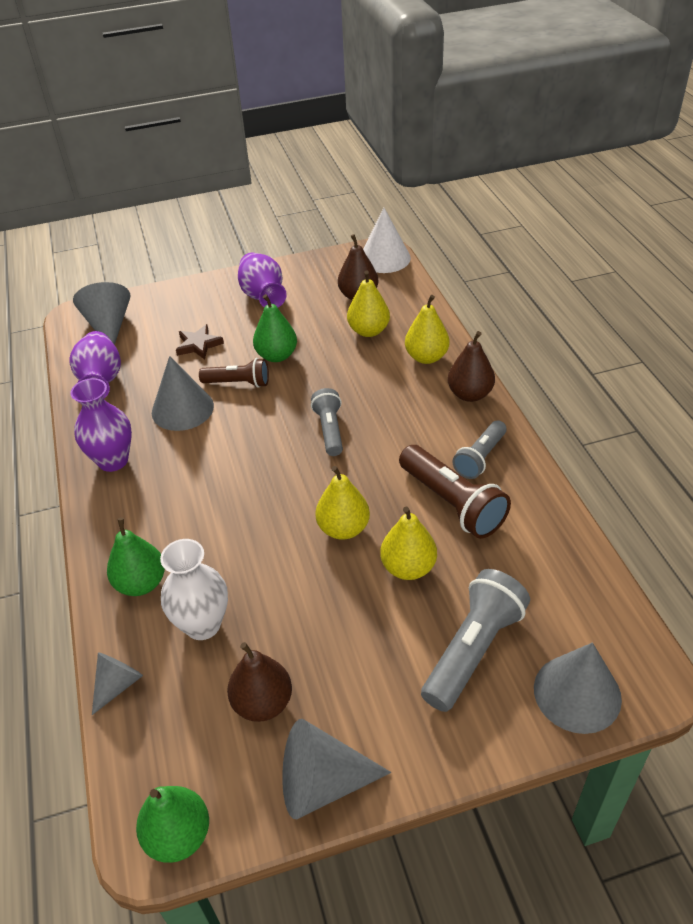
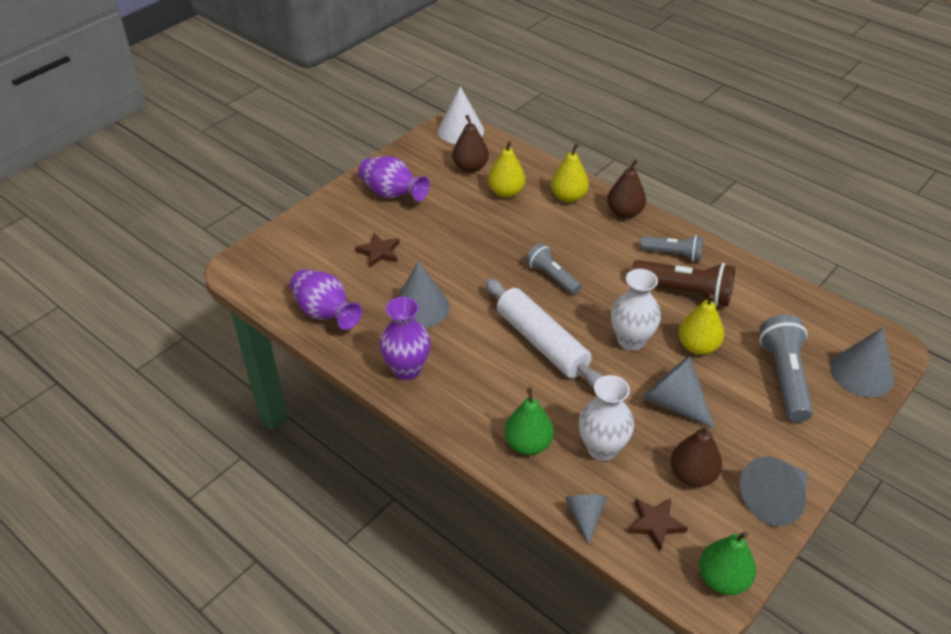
camera: 35 degrees left, 0 degrees up
grey cone [73,282,130,345] -> grey cone moved to [642,355,715,429]
brown flashlight [199,358,269,388] -> none
green pear [253,294,297,362] -> none
yellow pear [315,466,370,540] -> white vase [611,269,661,351]
grey flashlight [453,420,506,479] -> grey flashlight turned 75 degrees counterclockwise [640,235,703,262]
none -> white rolling pin [485,279,603,388]
none -> brown star [628,498,688,551]

